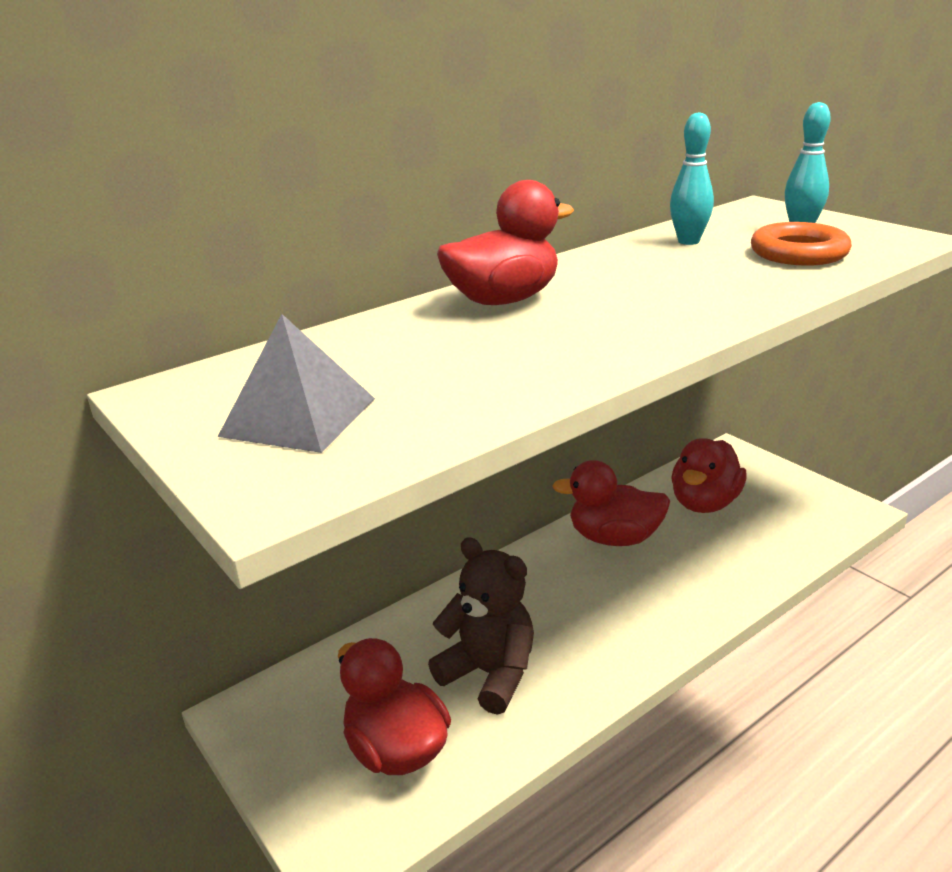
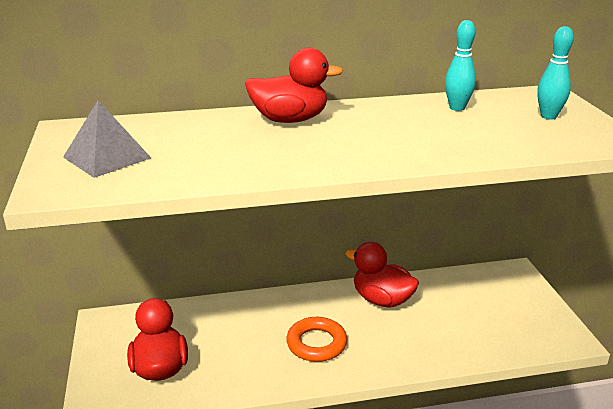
camera: 25 degrees right, 0 degrees up
brown teddy bear [428,537,534,714] -> none
red duck [671,438,746,513] -> none
orange ring [751,222,852,266] -> orange ring moved to [286,317,347,362]

